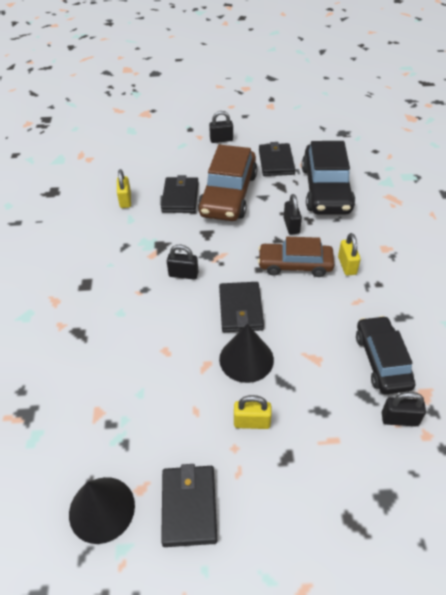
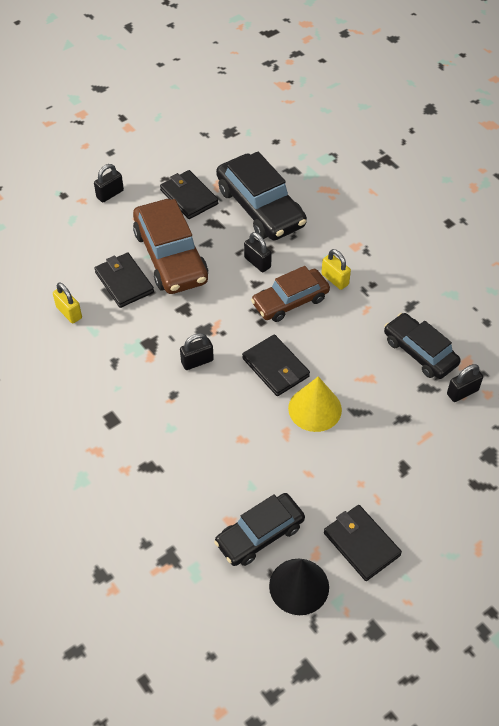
camera: 35 degrees left, 5 degrees up
black cone [219,324,274,383] -> yellow cone [288,376,342,432]
yellow padlock [234,395,272,429] -> none
none -> black car [214,493,305,566]

